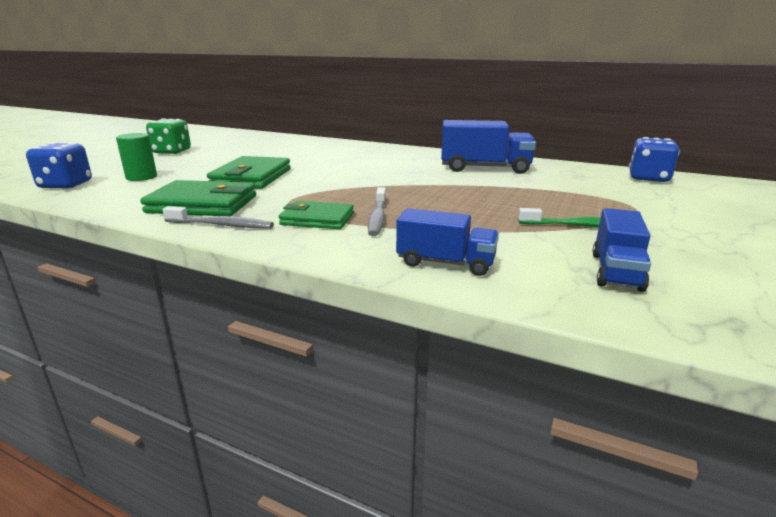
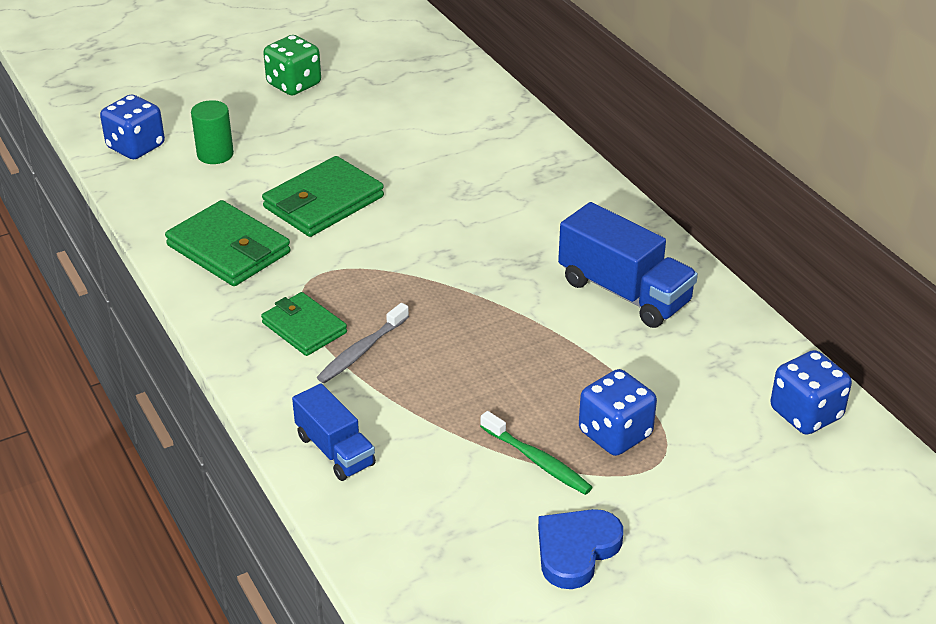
camera: 35 degrees right, 15 degrees up
grey toothbrush [162,206,274,229] -> none
blue truck [592,208,651,292] -> none
none -> blue heart [538,509,623,589]
none -> blue dice [579,369,657,456]

